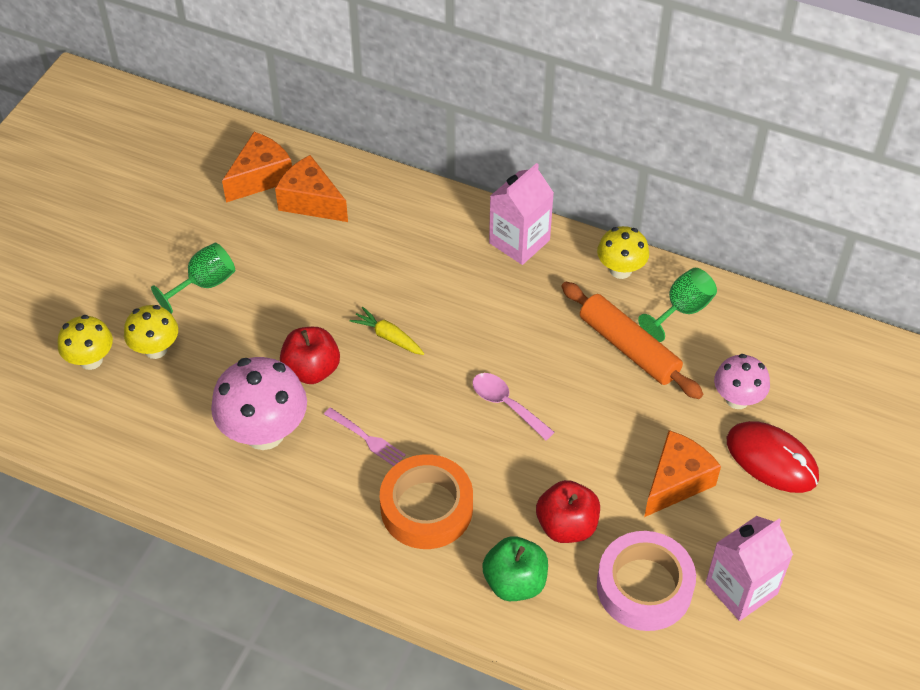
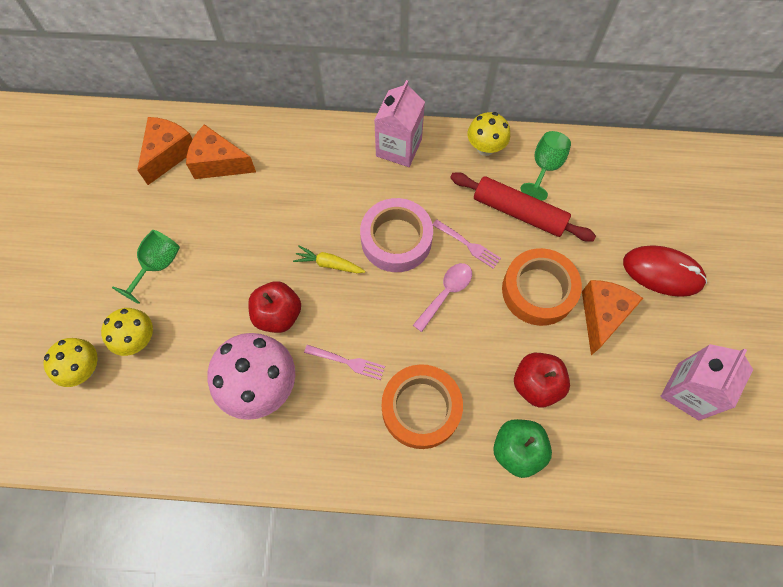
camera: 20 degrees left, 15 degrees up
pink spoon [472,373,555,441] -> pink spoon turned 105 degrees clockwise [413,263,472,332]
orange rolling pin [561,282,703,399] -> red rolling pin [450,172,596,242]
pink tape [597,531,696,631] -> pink tape moved to [360,198,433,272]
pink mushroom [714,354,770,409] -> none
none -> pink fork [433,219,501,269]
none -> orange tape [502,248,582,326]

